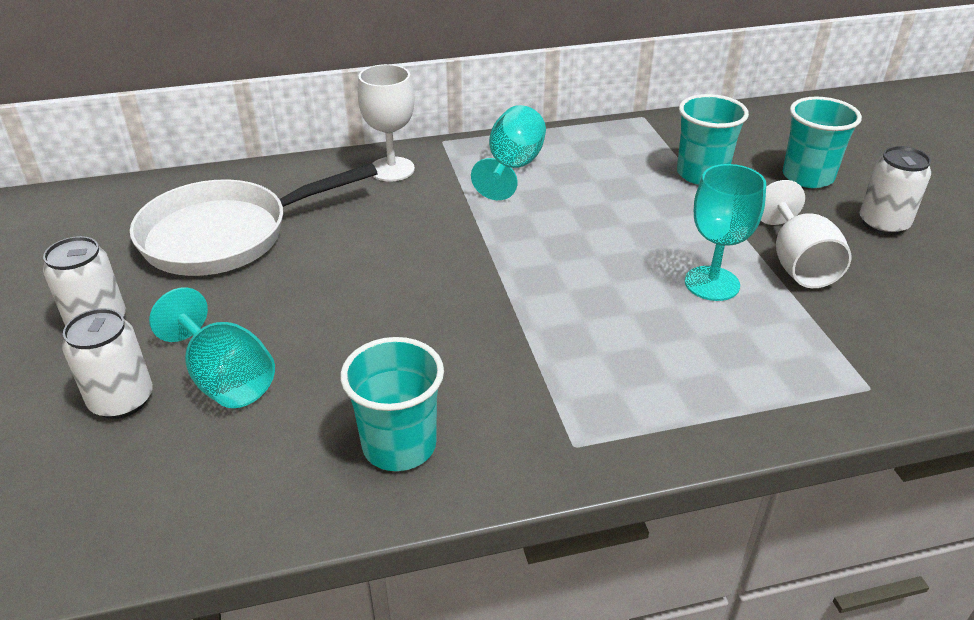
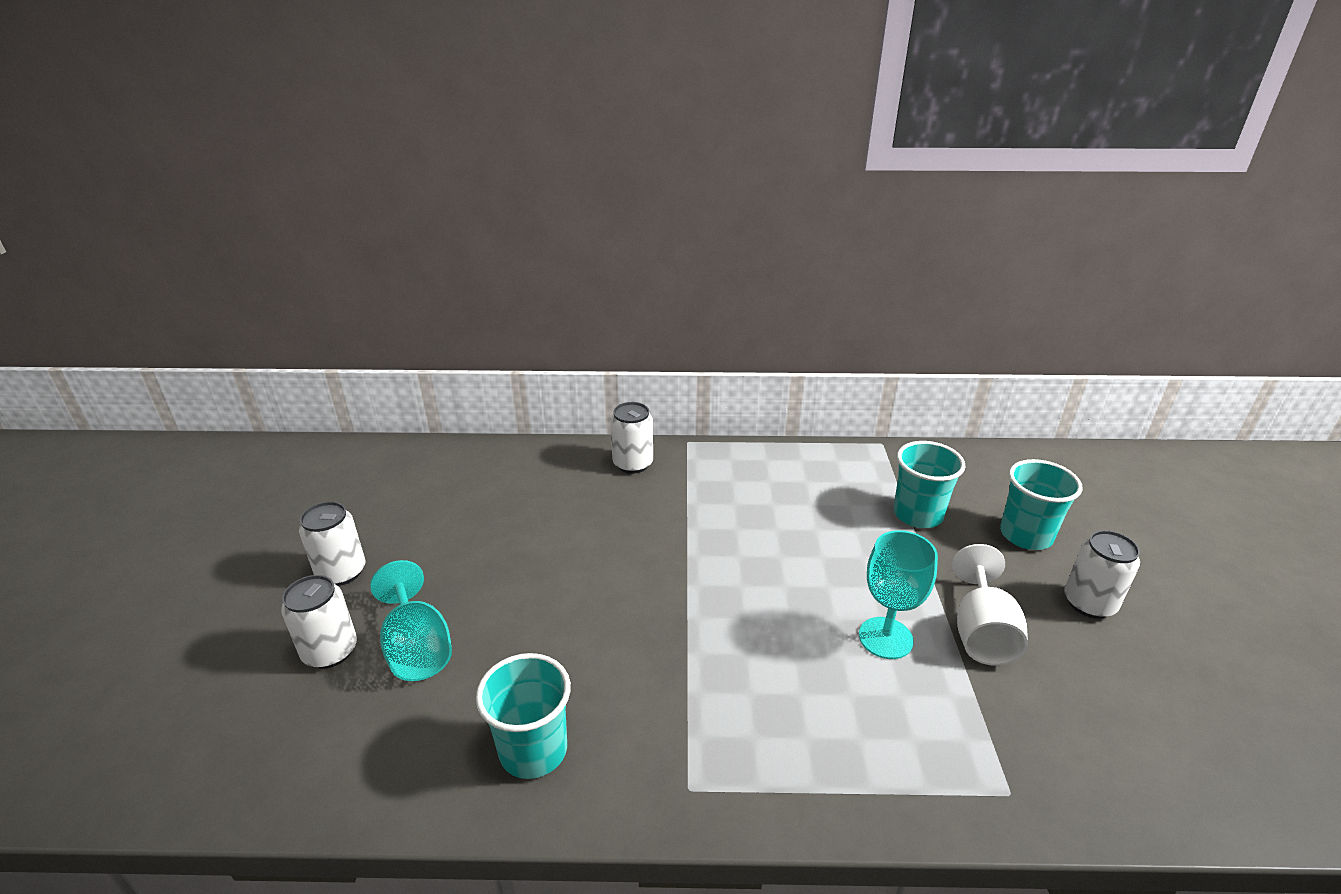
camera: 15 degrees right, 5 degrees down
white pan [130,163,378,276] -> none
white goblet [358,64,415,182] -> white can [610,402,653,474]
turquoise goblet [471,105,546,200] -> none

